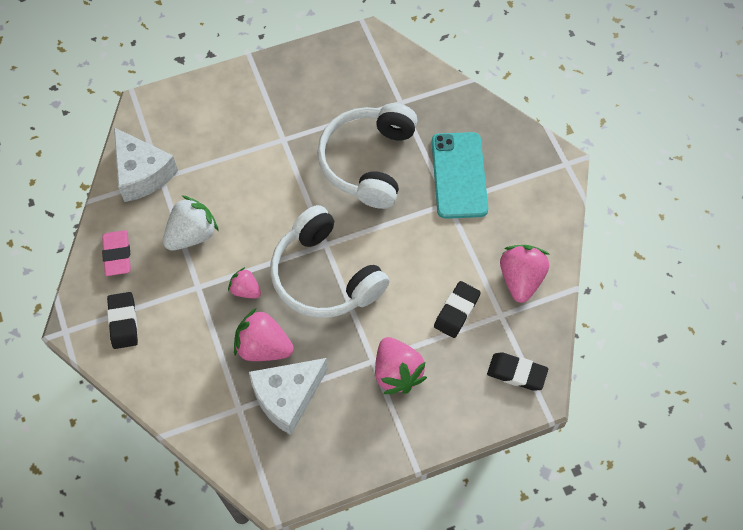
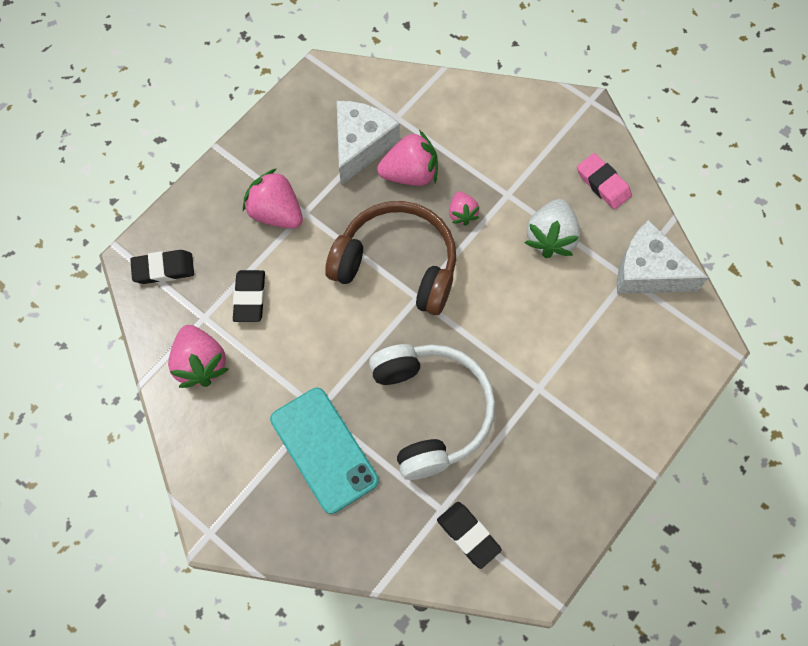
camera: 150 degrees right, 5 degrees up
black eraser [107,292,138,349] -> black eraser moved to [437,502,502,569]
pink strawberry [228,267,261,298] -> pink strawberry turned 75 degrees clockwise [449,191,480,226]
white headphones [271,205,390,318] -> brown headphones [325,201,456,315]

